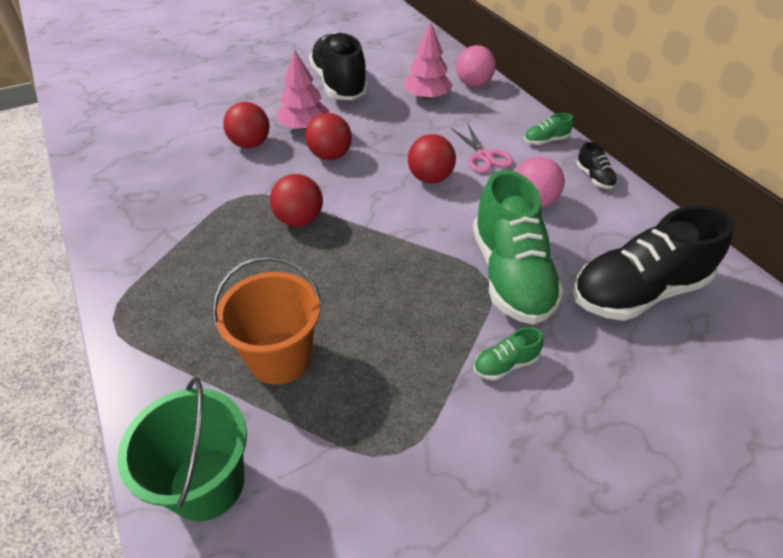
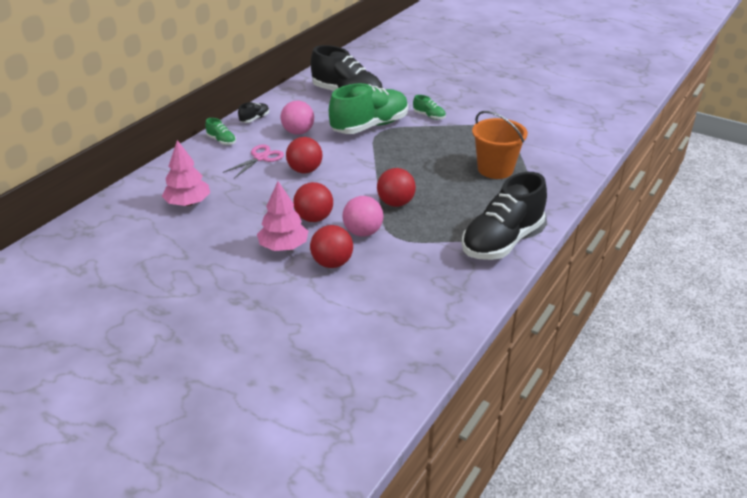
camera: 120 degrees left, 10 degrees down
green bucket [117,377,247,521] -> none
black shoe [309,32,368,100] -> black shoe moved to [462,172,547,260]
pink ball [456,45,496,87] -> pink ball moved to [342,196,383,237]

